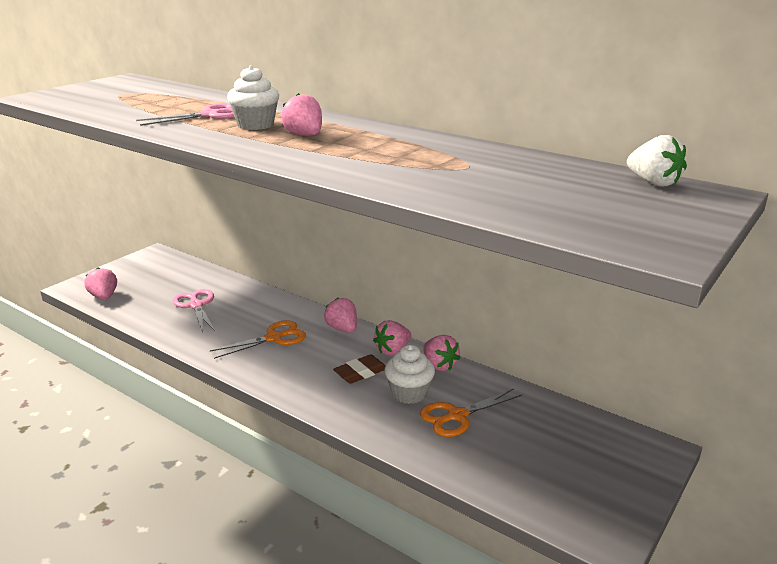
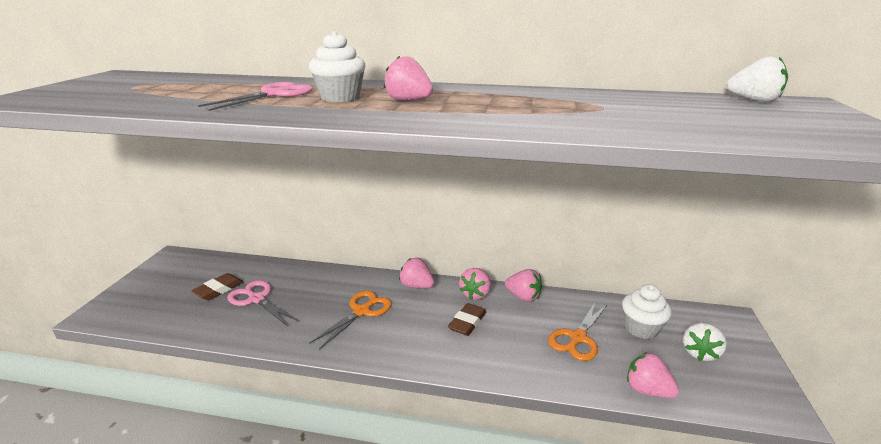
camera: 25 degrees left, 0 degrees up
pink strawberry [84,268,117,300] -> pink strawberry moved to [627,352,679,398]
white cupcake [385,345,435,404] -> white cupcake moved to [622,284,672,339]
none -> brown eraser [191,273,243,300]
none -> white strawberry [683,323,727,361]

